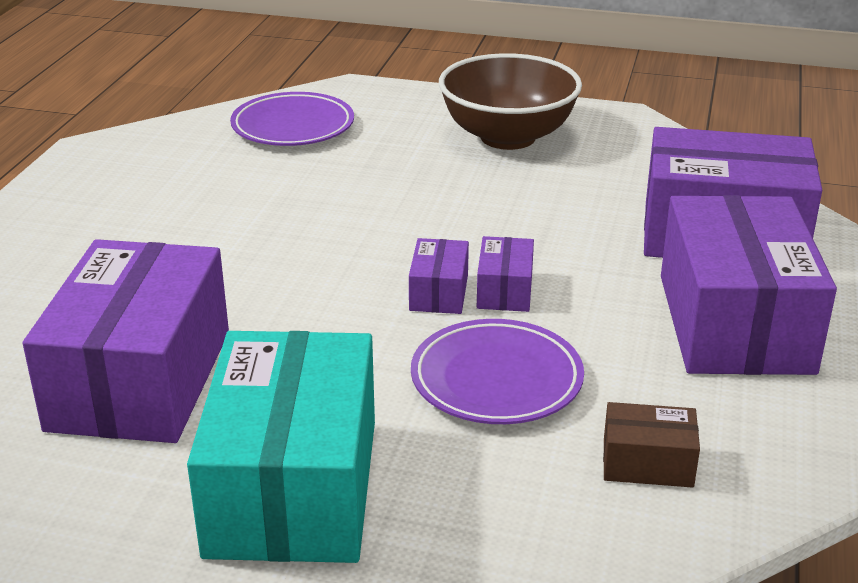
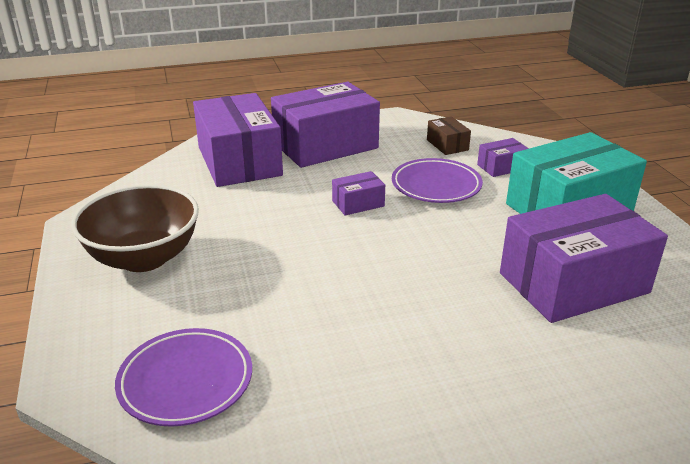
camera: 120 degrees left, 0 degrees up
purple box [409,238,469,314] -> purple box moved to [477,138,529,177]

